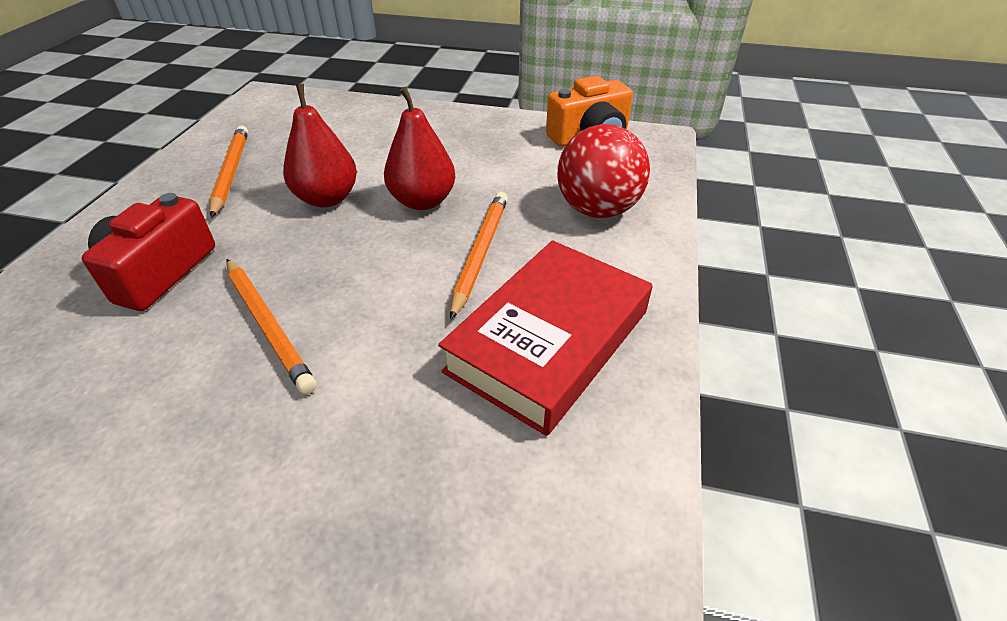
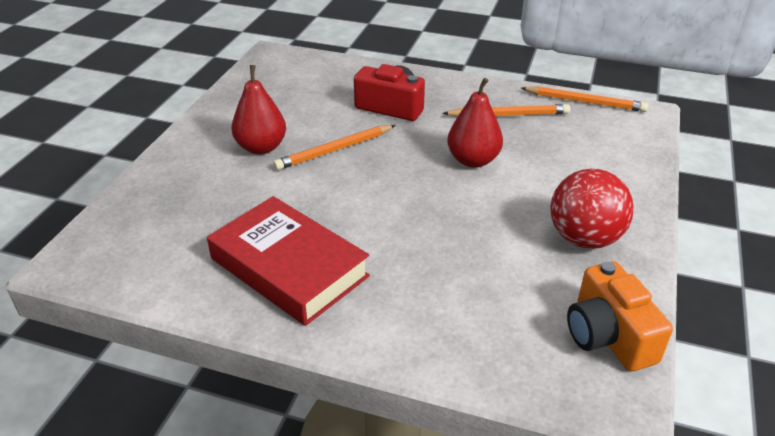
camera: 95 degrees right, 5 degrees down
red pear [384,87,455,210] -> red pear moved to [231,65,286,155]
orange pencil [450,192,508,320] -> orange pencil moved to [521,86,648,112]
red ball [557,124,650,218] -> red ball moved to [551,169,634,249]

